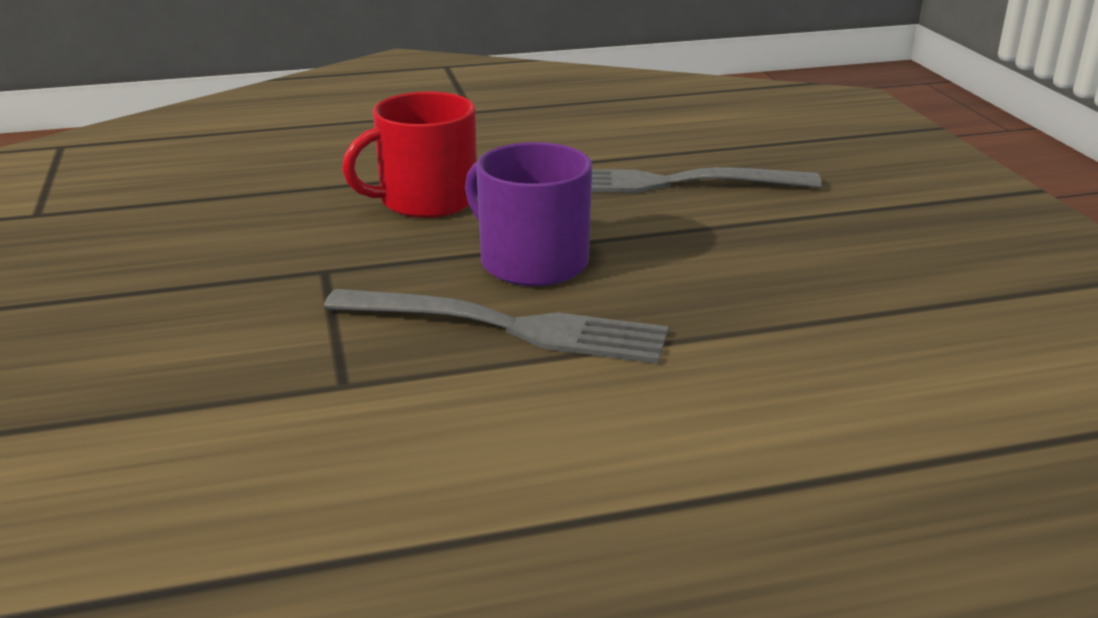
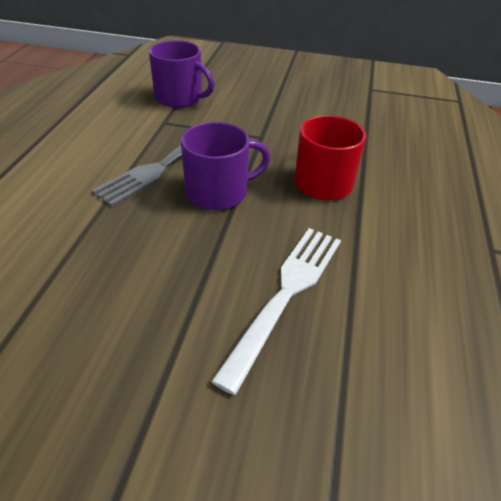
camera: 115 degrees right, 15 degrees up
grey fork [591,167,822,193] -> white fork [211,228,341,395]
none -> purple mug [149,40,215,108]

